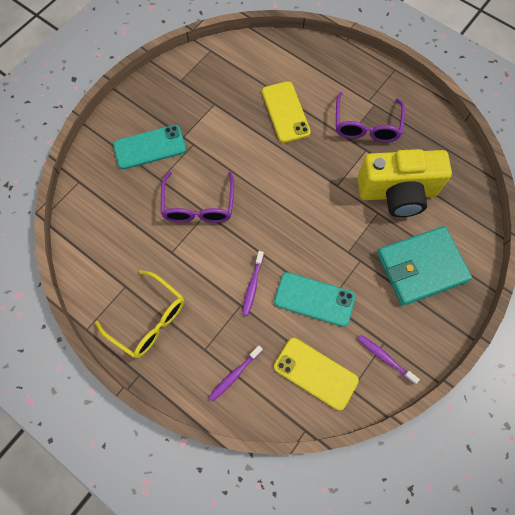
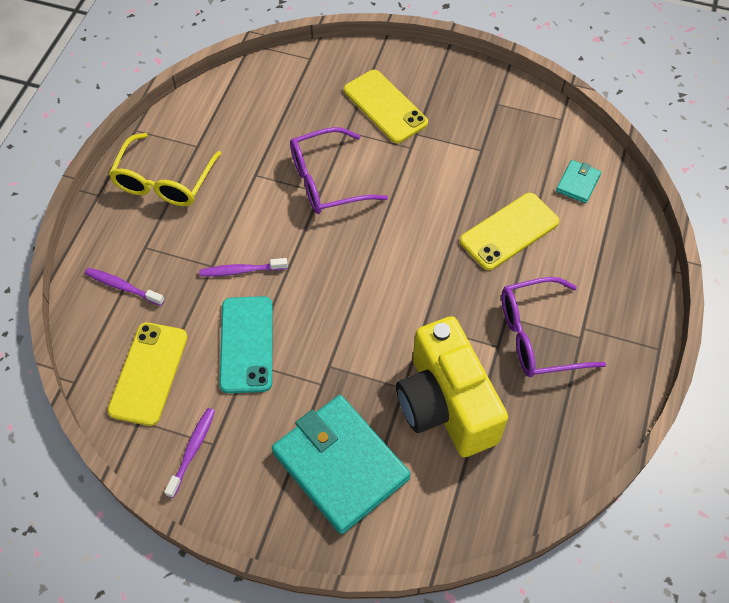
camera: 70 degrees right, 10 degrees down
turquoise phone [113,125,186,169] -> yellow phone [344,70,428,143]
none -> turquoise wallet [556,160,601,203]

